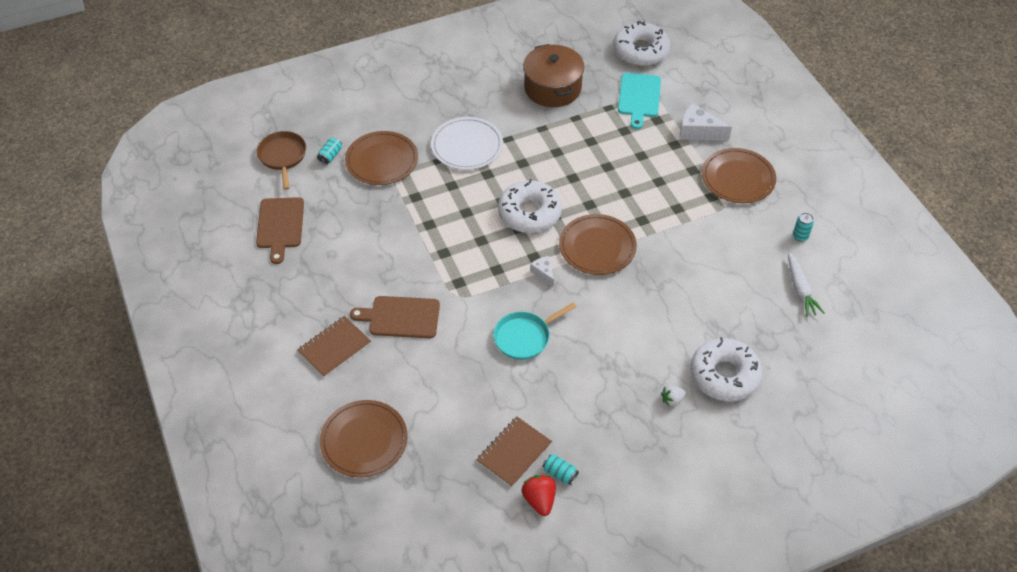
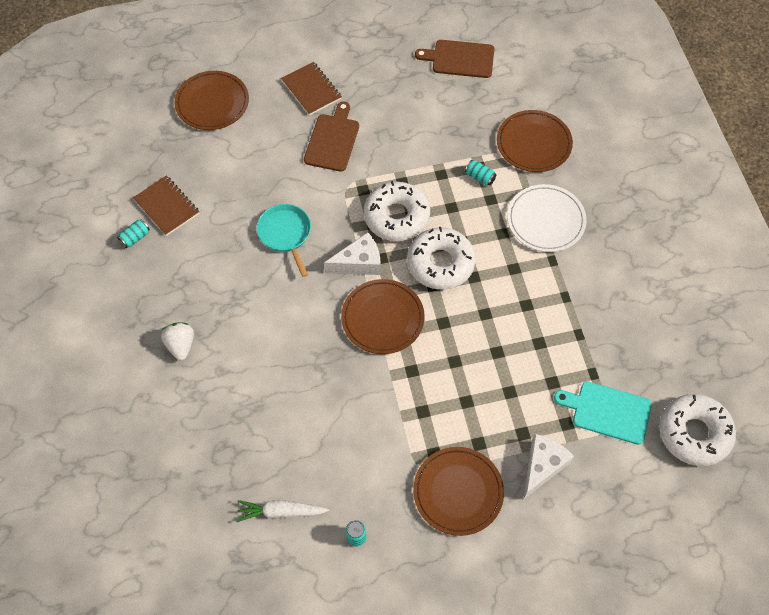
camera: 100 degrees right, 10 degrees up
brown pan [256,131,306,190] -> none
turquoise can [317,137,342,165] -> turquoise can moved to [465,160,496,186]
red strawberry [522,475,556,516] -> none
brown pot [523,44,585,107] -> none
white cheese [530,256,554,287] -> white cheese [324,232,381,275], size x1.77
white strawberry [661,385,686,407] -> white strawberry [161,322,194,361], size x1.52
white donut [691,337,762,401] -> white donut moved to [364,181,430,241]

